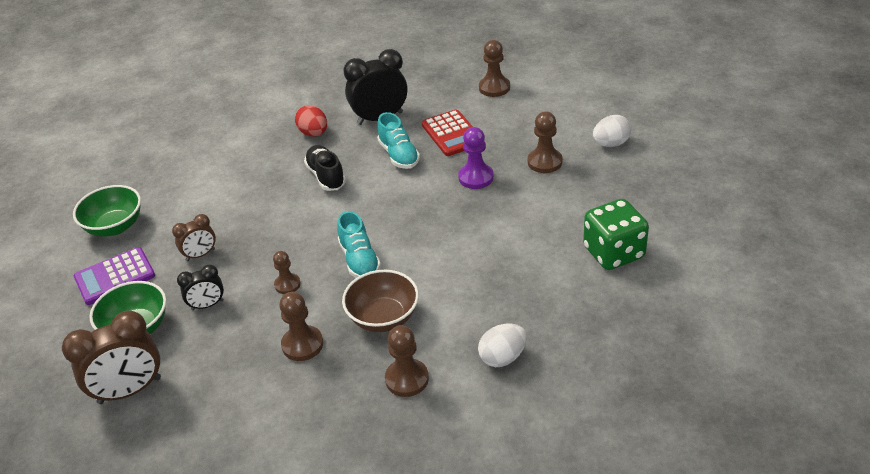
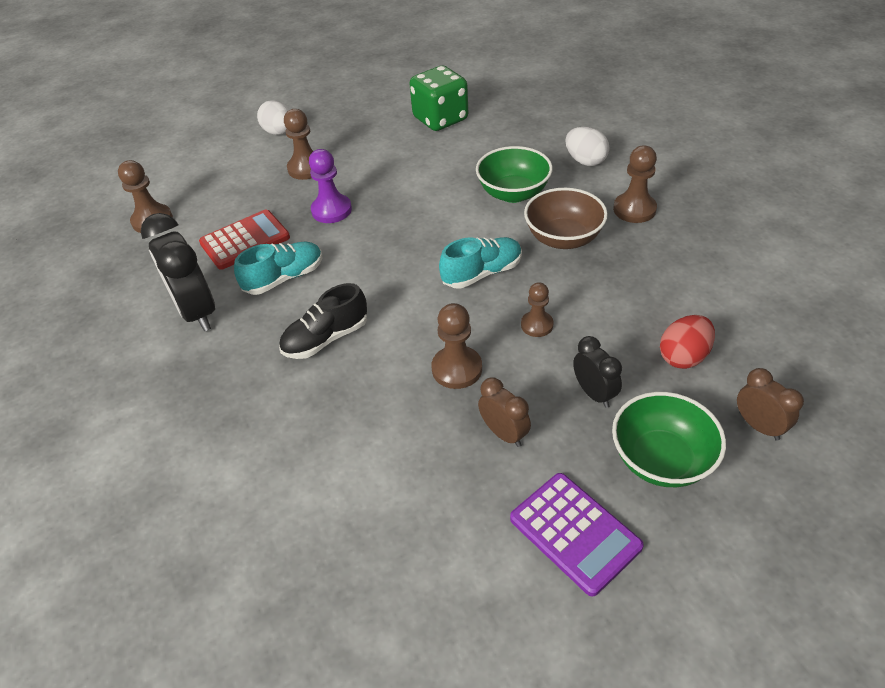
camera: 100 degrees left, 5 degrees up
brown clock [62,310,161,404] -> brown clock [737,368,804,441], size x0.55
green bowl [73,185,141,236] -> green bowl moved to [476,146,553,203]
brown pawn [279,292,323,361] -> brown pawn moved to [431,303,482,389]
red egg [295,105,327,136] -> red egg moved to [660,315,715,369]

